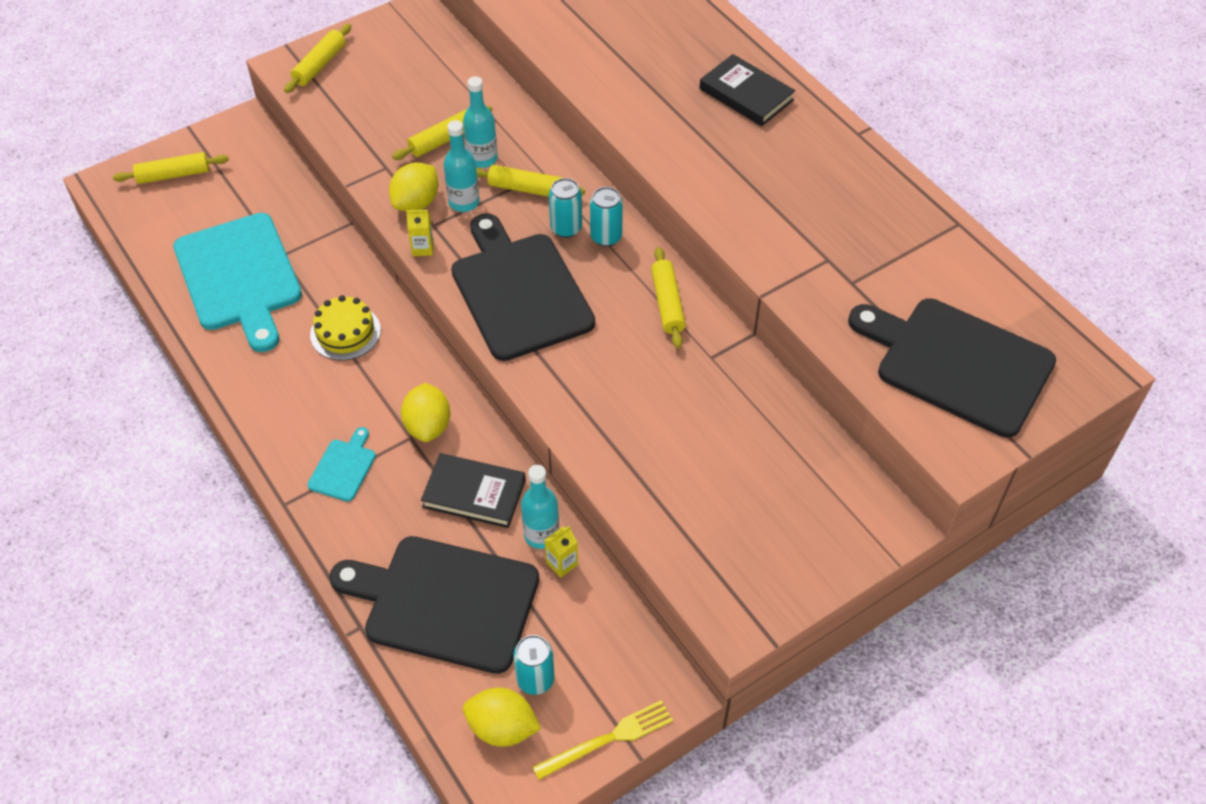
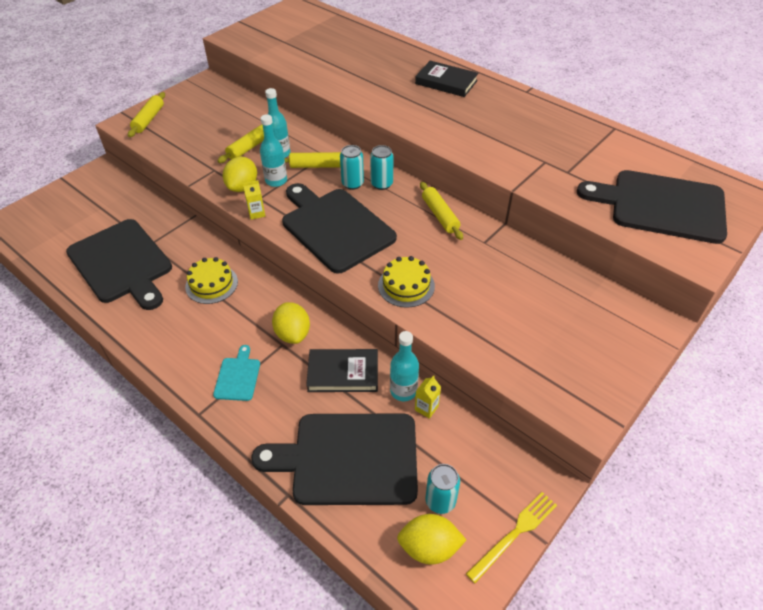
camera: 15 degrees left, 5 degrees down
yellow rolling pin [113,152,229,184] -> none
turquoise cutting board [173,213,302,352] -> black cutting board [66,219,172,310]
none -> yellow cake [378,256,435,308]

